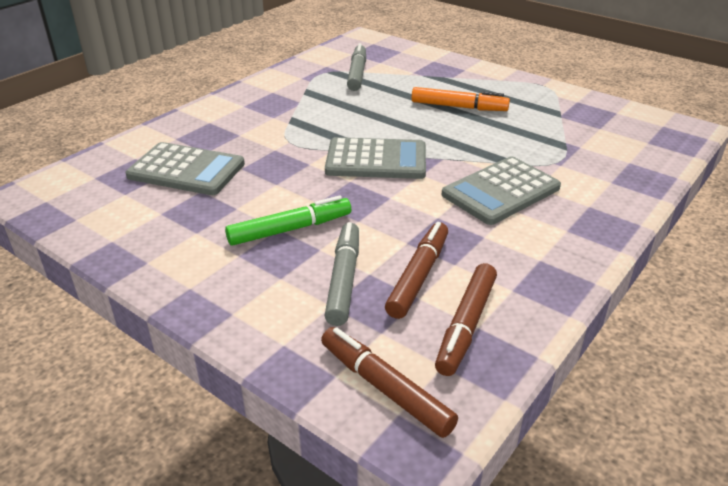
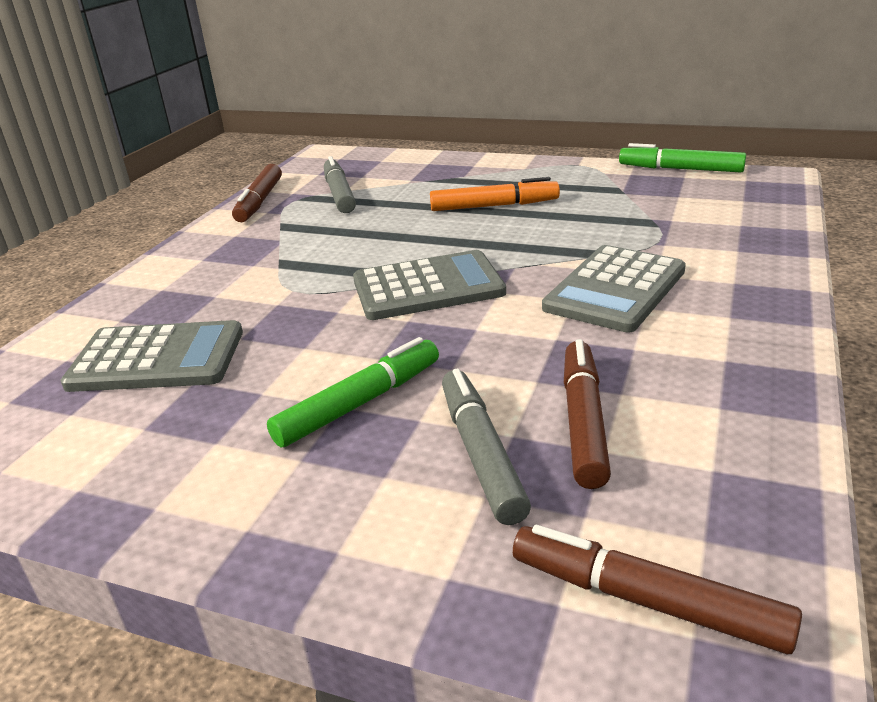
camera: 15 degrees left, 5 degrees down
brown marker [435,263,497,376] -> brown marker moved to [232,164,282,222]
none -> green marker [619,143,746,172]

